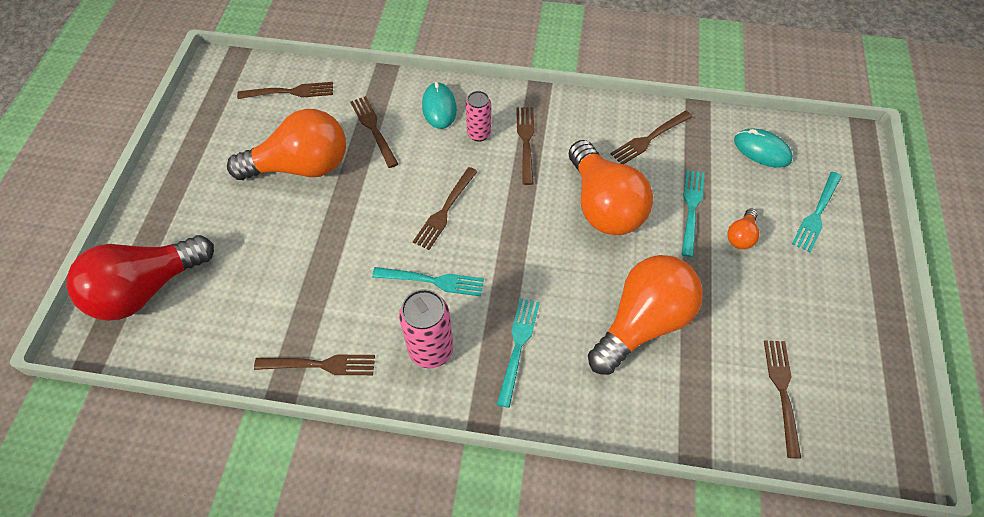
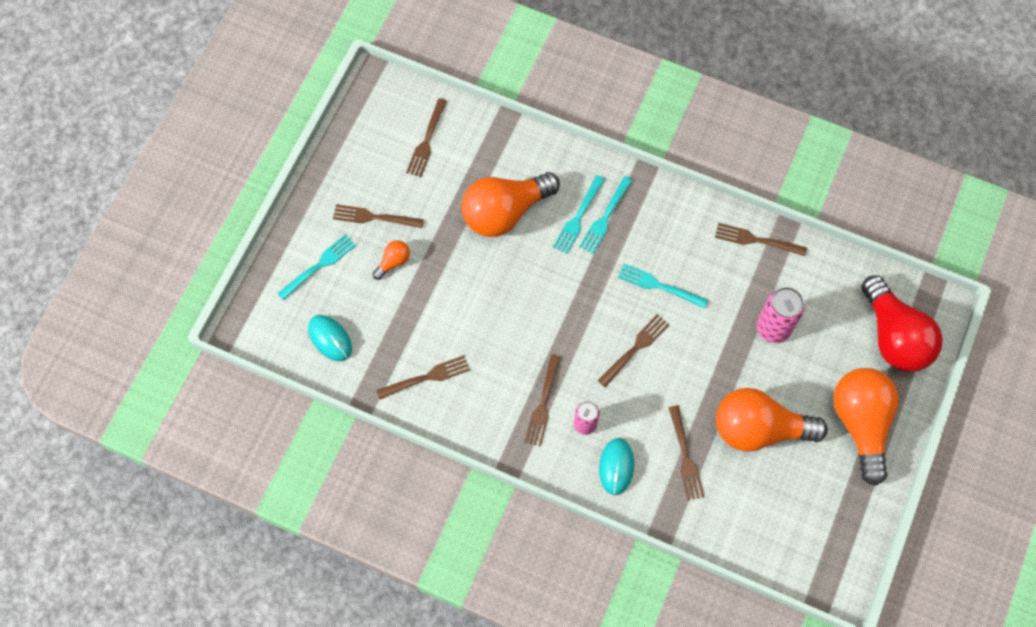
camera: 165 degrees left, 10 degrees up
red light bulb [67,235,214,321] -> red light bulb turned 90 degrees clockwise [861,275,943,372]
brown fork [237,82,333,99] -> brown fork moved to [333,204,424,228]
pink can [399,289,453,368] -> pink can moved to [757,287,805,343]
orange light bulb [569,140,653,235] -> orange light bulb moved to [833,368,899,486]
turquoise fork [681,170,705,257] -> turquoise fork moved to [553,175,605,254]

